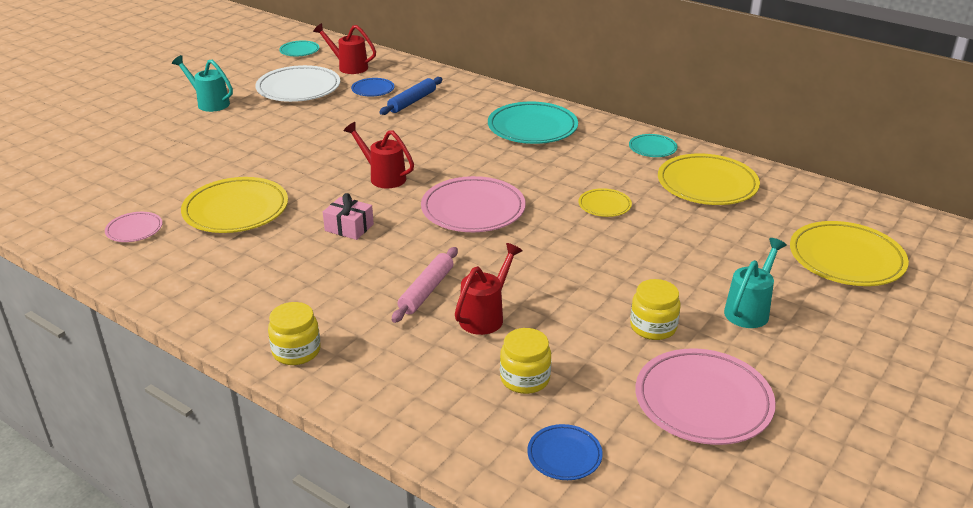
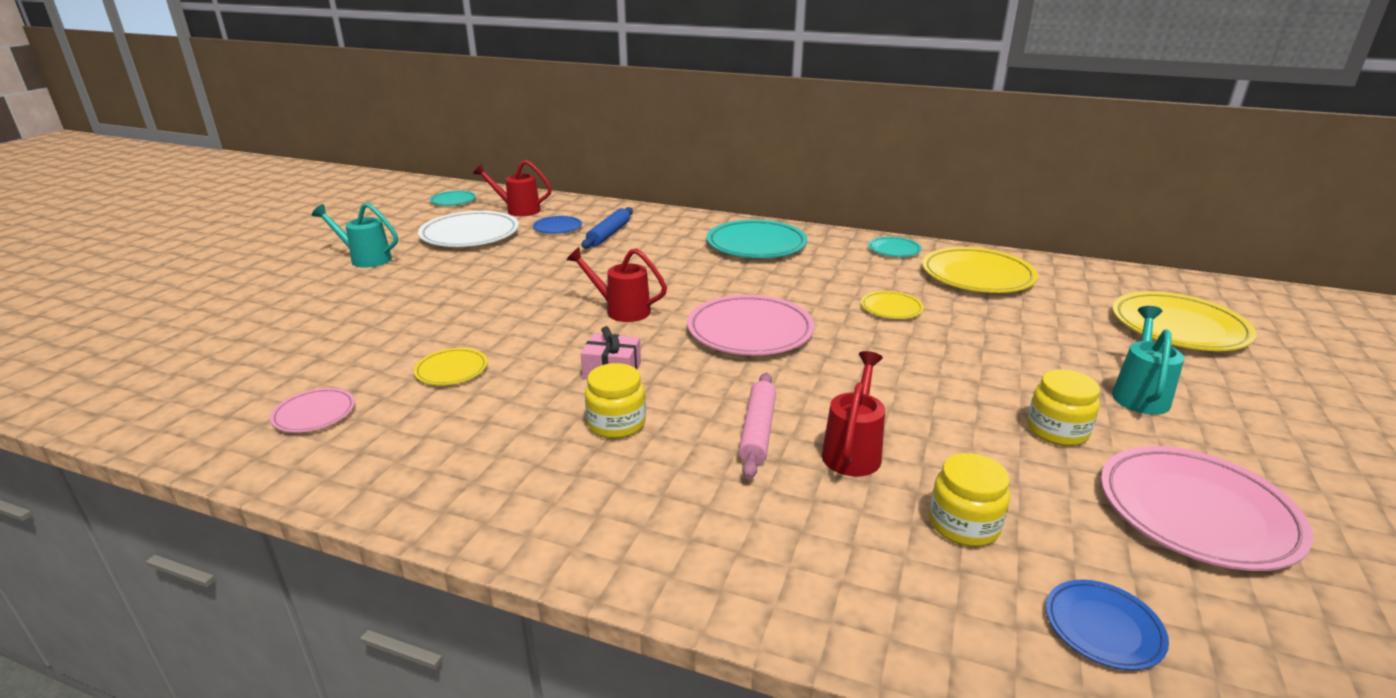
camera: 15 degrees left, 5 degrees down
yellow plate [181,177,288,233] -> yellow plate [414,348,488,385], size x0.51
yellow jar [268,302,320,365] -> yellow jar moved to [585,363,646,439]

